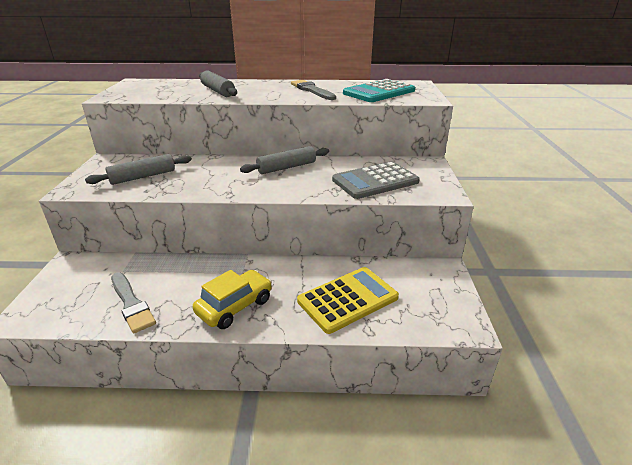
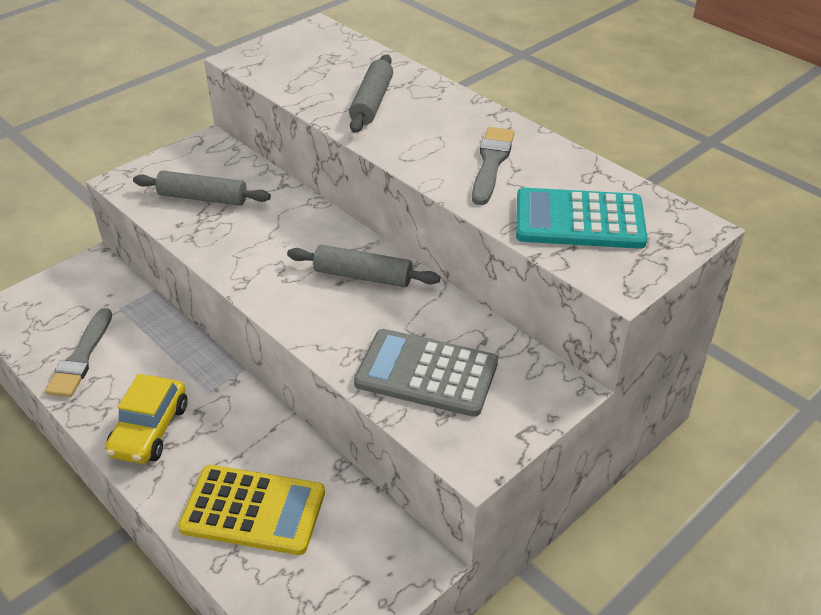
camera: 45 degrees right, 10 degrees up
yellow car [193,270,272,329] -> yellow car turned 105 degrees clockwise [105,374,188,464]

